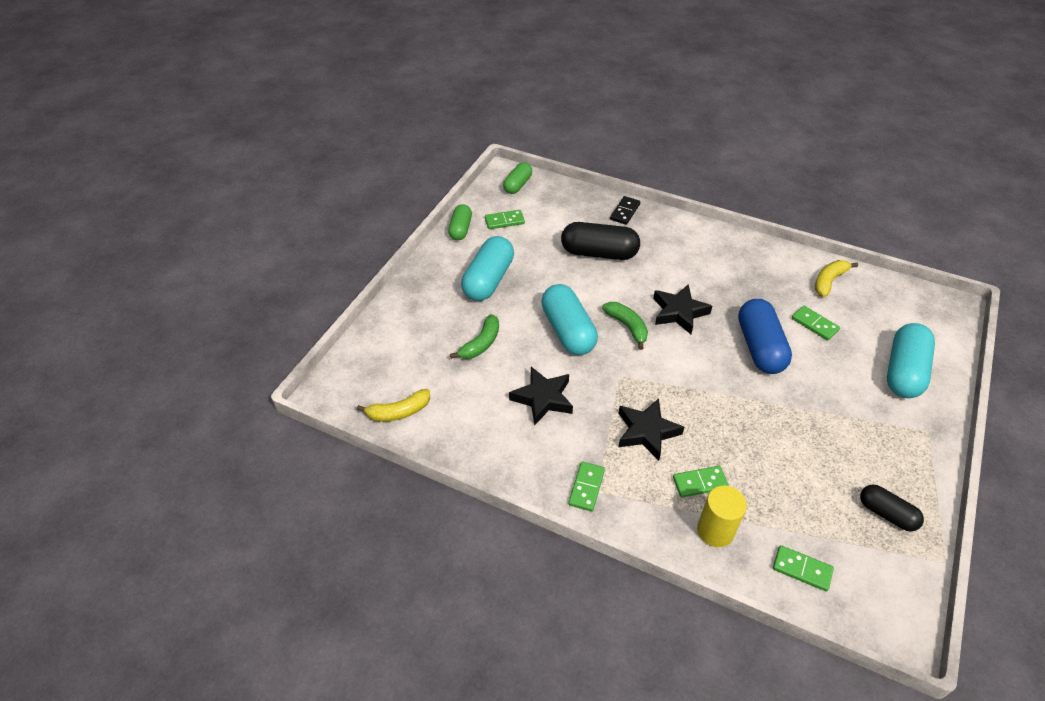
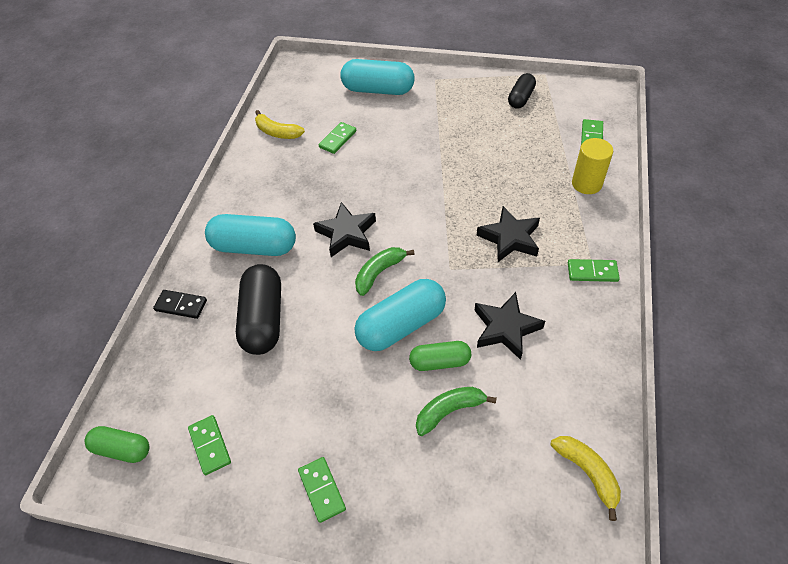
camera: 100 degrees left, 5 degrees up
green capsule [448,204,472,240] -> green capsule moved to [409,341,471,371]
green banana [450,314,499,359] -> green banana turned 45 degrees counterclockwise [416,387,497,436]
turquoise capsule [461,236,514,301] -> turquoise capsule moved to [205,214,296,256]
green domino [673,466,729,498] -> green domino moved to [298,457,346,523]
blue capsule [738,299,792,374] -> none

